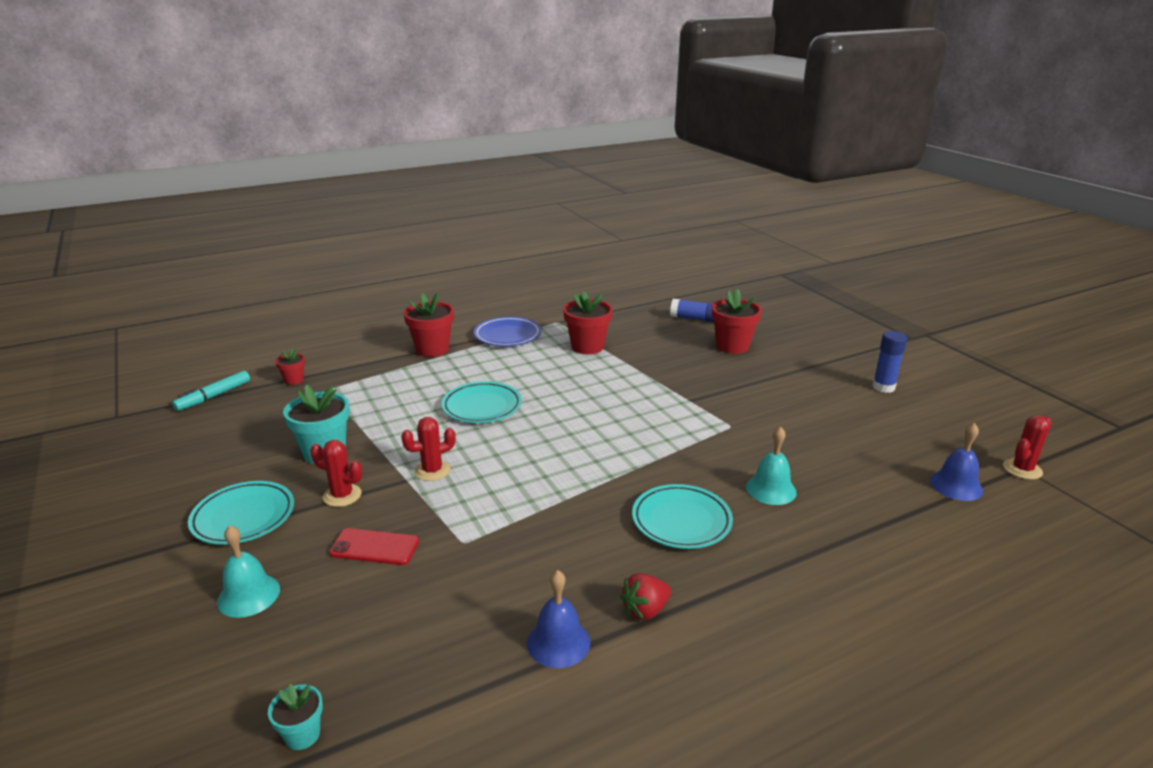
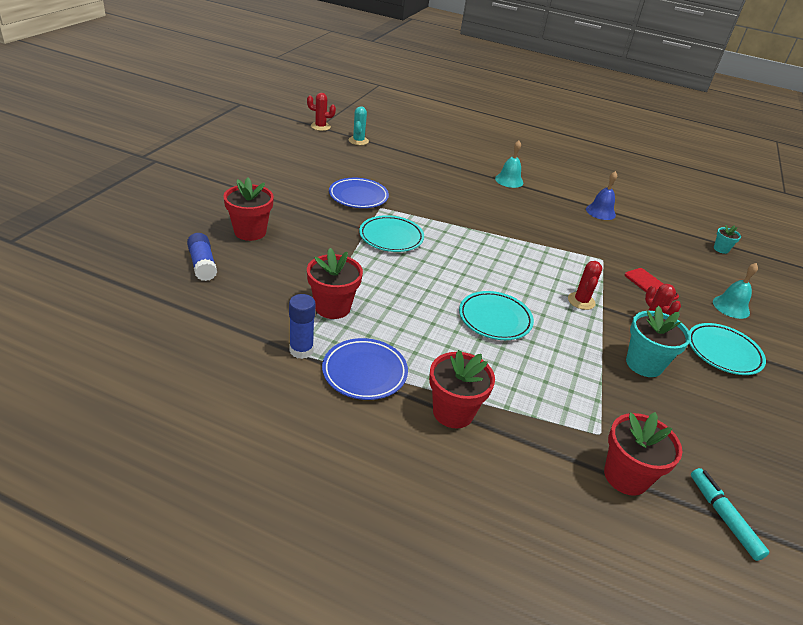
camera: 135 degrees left, 10 degrees up
turquoise marker [172,371,250,411] -> turquoise marker turned 105 degrees counterclockwise [691,468,769,561]
red flower pot [275,349,305,385] -> red flower pot [604,412,682,496], size x1.89
red cactus [401,417,456,481] -> red cactus turned 75 degrees clockwise [568,261,602,310]
red strawberry [620,573,671,621] -> none
turquoise plate [632,484,733,549] -> turquoise plate moved to [359,215,424,252]
turquoise bell [746,426,797,505] -> turquoise bell moved to [495,141,523,188]
blue glue stick [873,331,907,393] -> blue glue stick moved to [289,294,316,359]
blue bell [930,423,983,501] -> turquoise cactus [349,106,369,145]
none -> blue plate [329,178,389,208]

